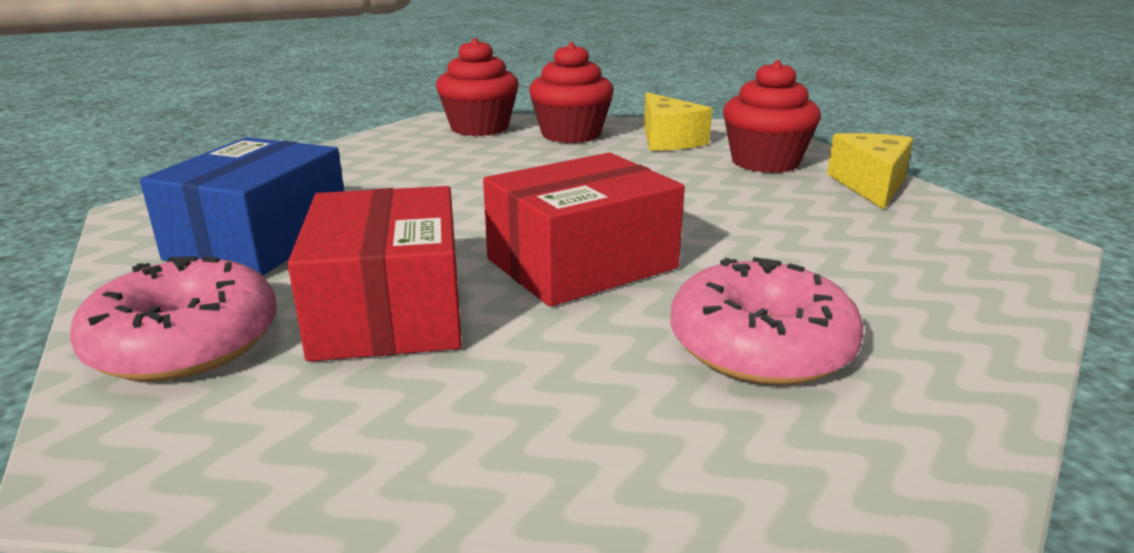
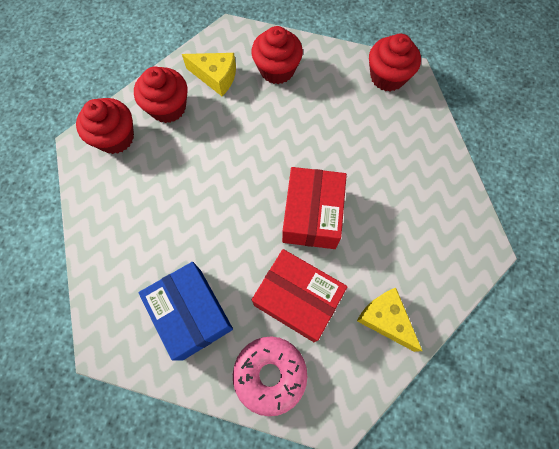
camera: 50 degrees left, 45 degrees up
pink donut [671,257,863,385] -> none
yellow cheese [827,133,913,210] -> yellow cheese moved to [357,288,422,352]
none -> red cupcake [369,34,421,91]

